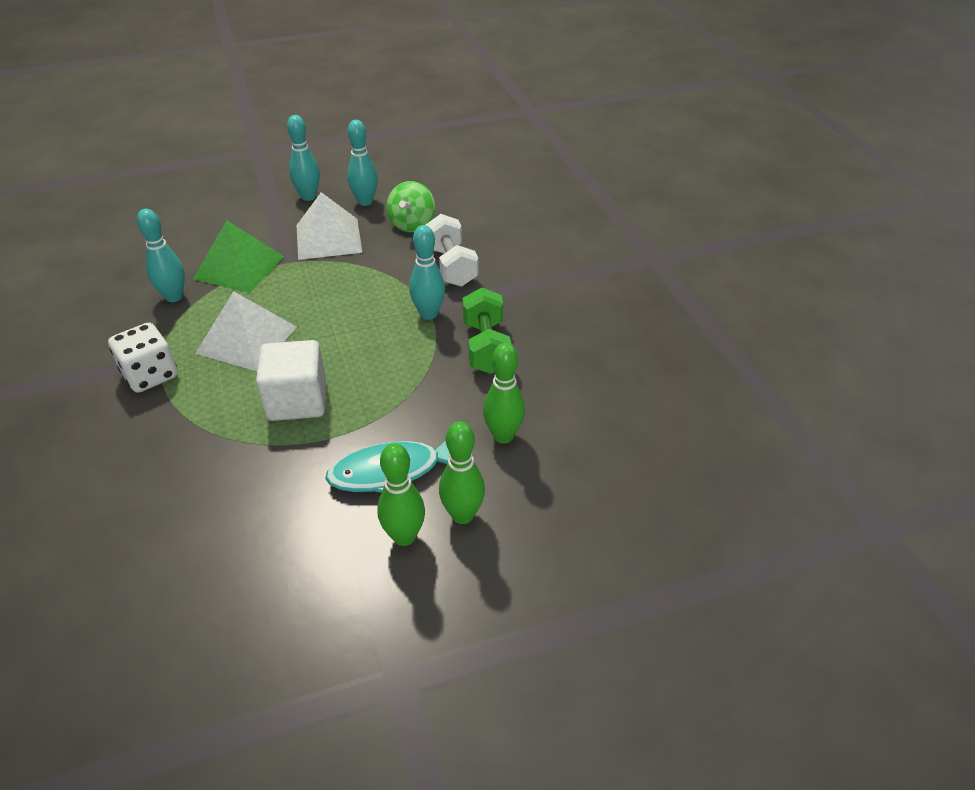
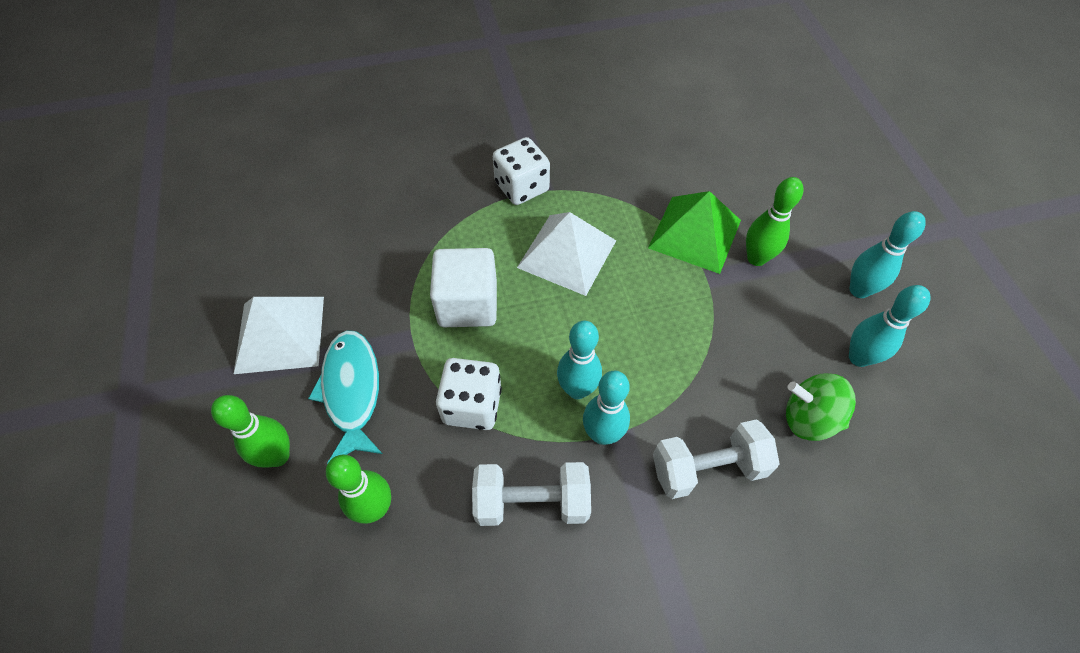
camera: 95 degrees right, 15 degrees up
turquoise bowling pin [137,209,185,302] -> turquoise bowling pin moved to [557,321,602,399]
white pyramid [296,192,362,260] -> white pyramid moved to [234,297,324,374]
green bowling pin [377,443,425,546] -> green bowling pin moved to [746,177,804,266]
green dumbbell [462,288,512,374] -> white dumbbell [472,462,591,526]
none -> white dice [436,358,502,430]

